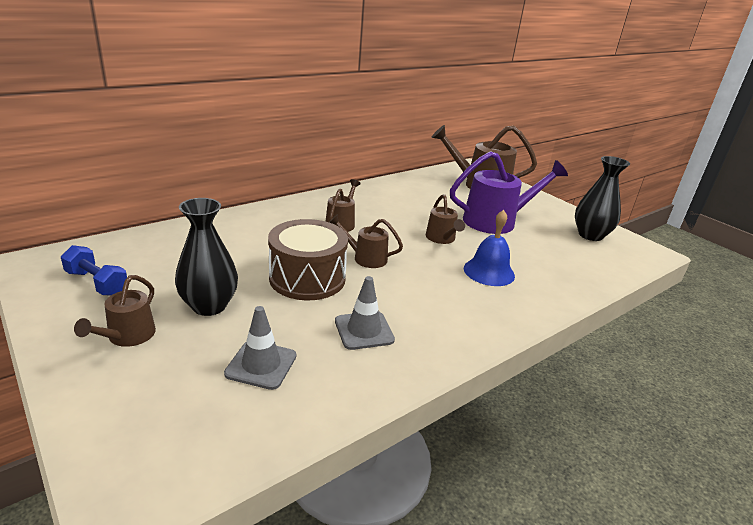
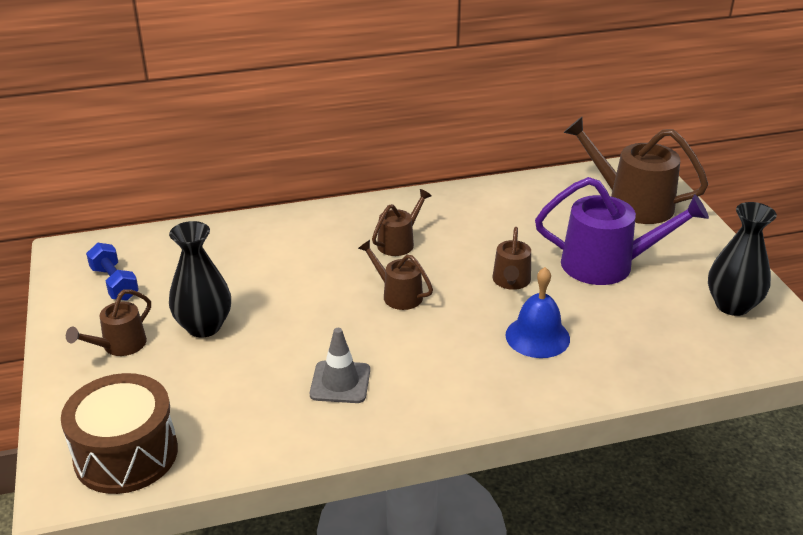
camera: 25 degrees right, 5 degrees up
grey traffic cone [224,306,296,390] -> none
brown drum [268,219,348,300] -> brown drum moved to [61,373,178,494]

